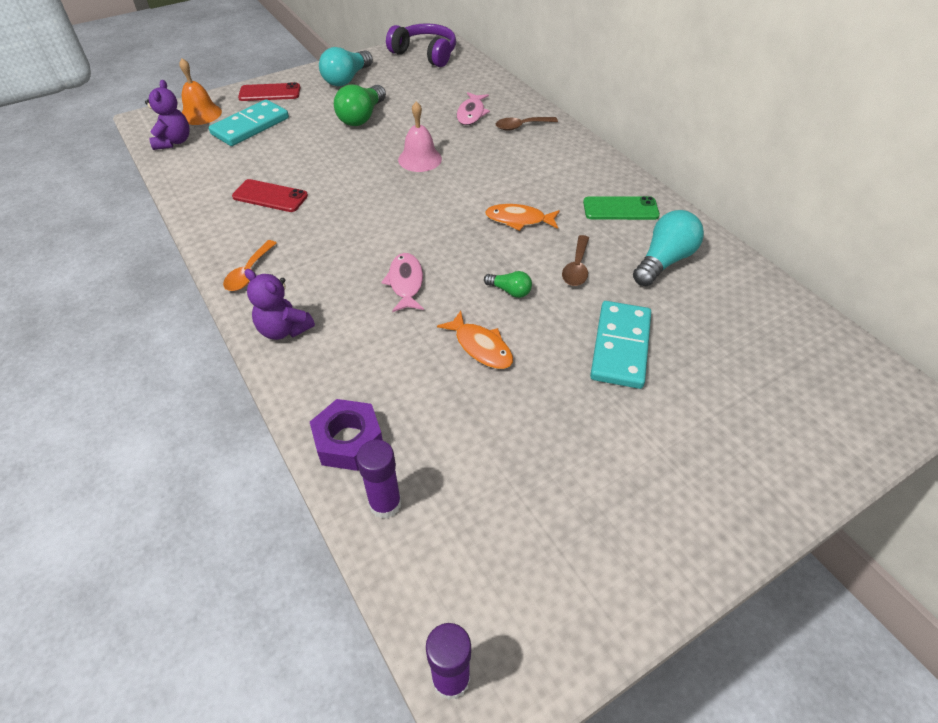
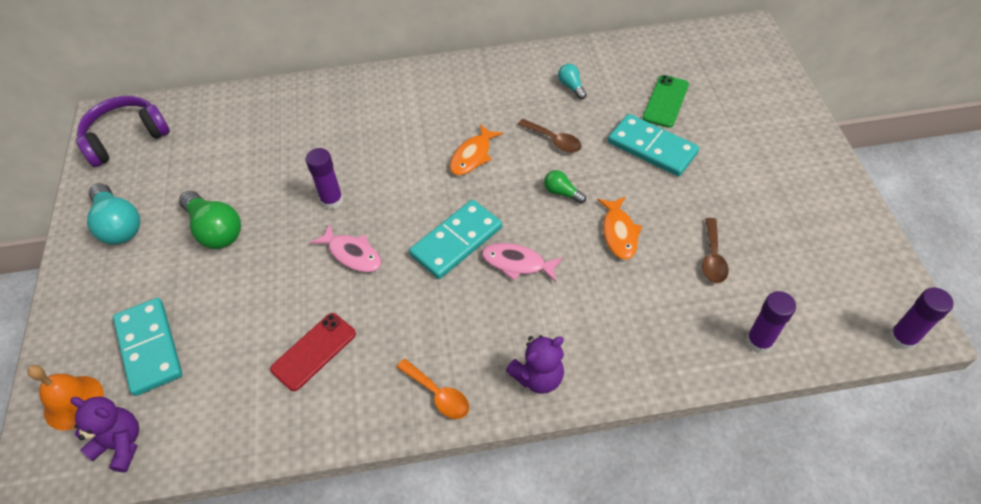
camera: 65 degrees left, 5 degrees up
red phone [238,82,300,101] -> none
purple nut [310,399,383,471] -> none
pink bell [398,101,442,172] -> purple glue stick [306,148,343,209]
orange fish [437,311,513,369] -> orange fish turned 105 degrees clockwise [598,196,642,260]
pink fish [457,92,490,125] -> pink fish moved to [310,223,381,272]
green light bulb [484,271,532,298] -> green light bulb turned 105 degrees counterclockwise [544,170,586,204]
brown spoon [496,117,558,131] -> brown spoon moved to [702,218,729,283]
green phone [583,196,660,220] -> green phone moved to [643,75,689,128]
turquoise light bulb [633,210,704,286] -> turquoise light bulb [558,64,587,100], size x0.52
none -> turquoise domino [409,200,502,279]

